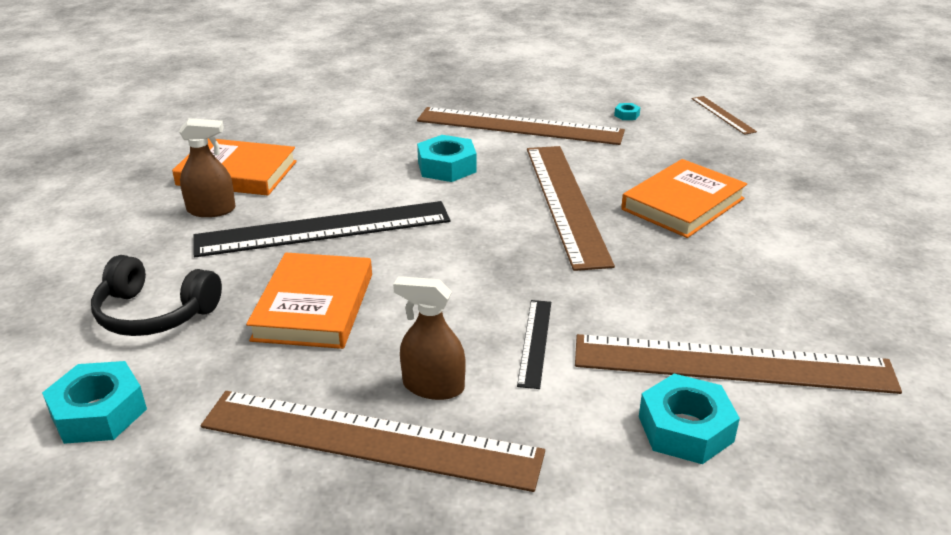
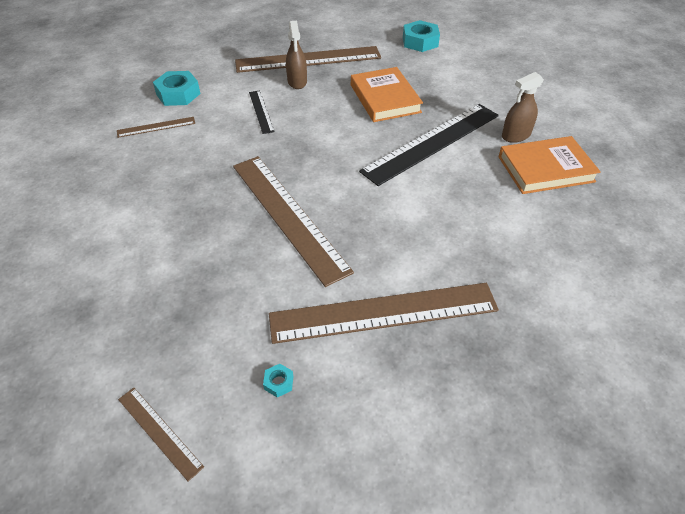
camera: 155 degrees right, 15 degrees up
black headphones [91,255,222,336] -> none
brown spray bottle [393,276,466,400] -> brown spray bottle turned 90 degrees clockwise [286,21,307,89]
turquoise nut [417,135,477,182] -> none
brown ruler [575,334,902,394] -> brown ruler [117,117,195,138], size x0.46
orange book [621,159,747,238] -> none

